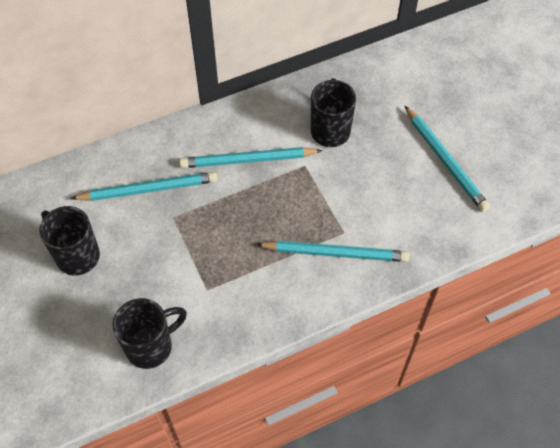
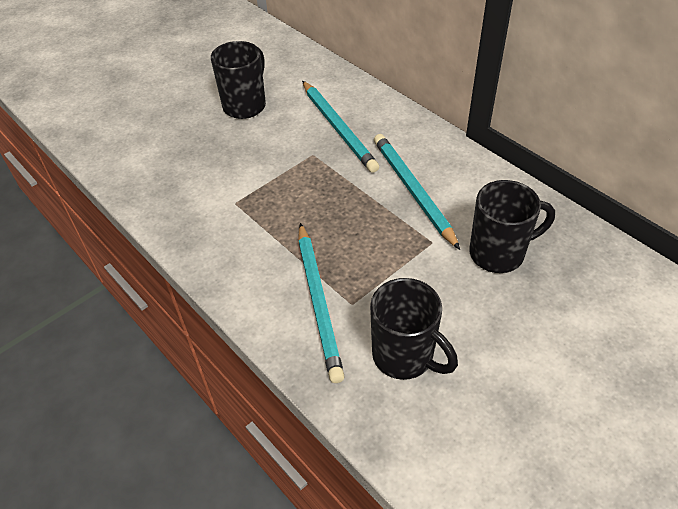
camera: 75 degrees right, 10 degrees down
black mug [112,298,187,369] -> black mug moved to [370,278,458,380]
turquoise pencil [405,106,490,212] -> none

